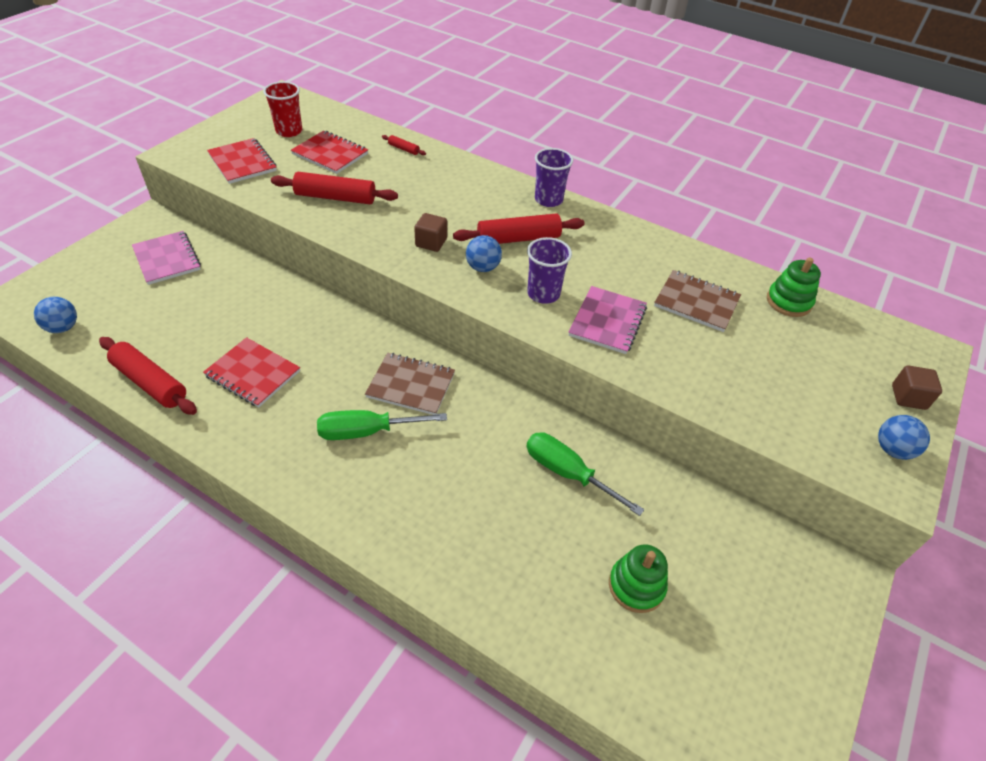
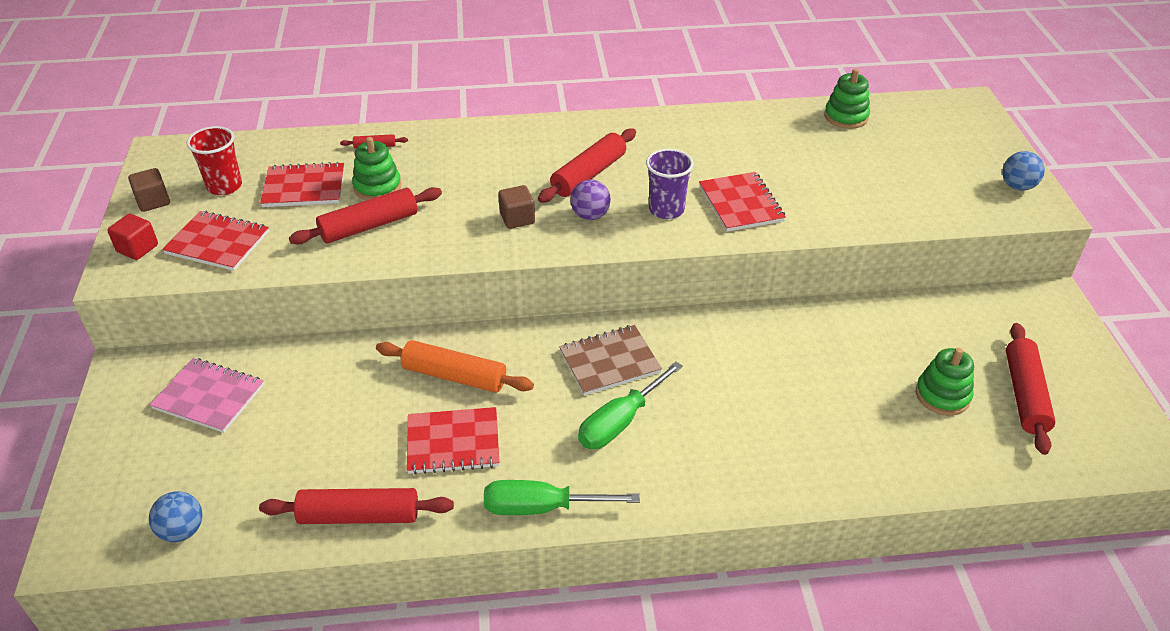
camera: 35 degrees left, 5 degrees down
blue ball [466,235,502,272] -> purple ball [570,180,611,220]
green screwdriver [526,432,644,516] -> green screwdriver moved to [484,480,640,515]
purple cup [535,148,573,207] -> none
pink notebook [568,286,647,354] -> red notebook [699,172,786,232]
brown notebook [654,270,741,332] -> none
brown cube [892,366,942,410] -> brown cube moved to [128,168,170,212]
none -> red cube [107,214,158,260]
none -> green stacking toy [352,137,402,200]
none -> orange rolling pin [376,340,534,393]
none -> red rolling pin [1006,323,1056,455]

